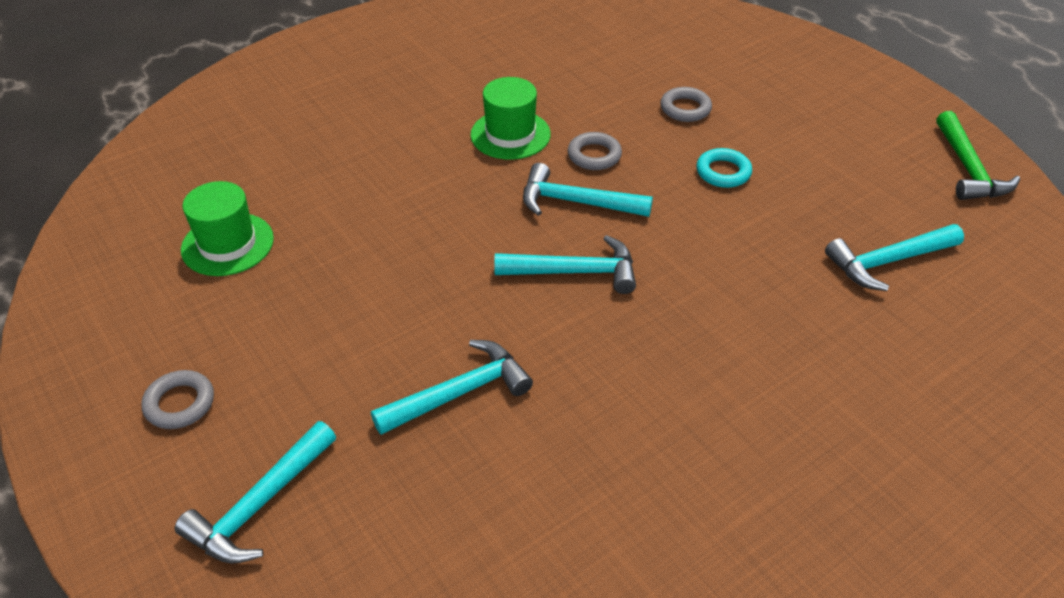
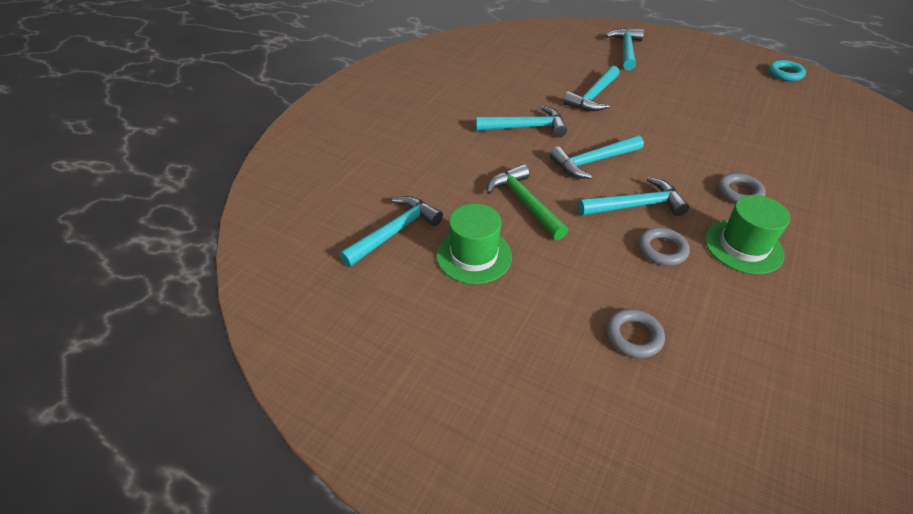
camera: 155 degrees right, 0 degrees up
grey ring [141,370,214,429] -> grey ring moved to [718,173,766,203]
green hat [181,181,274,276] -> green hat moved to [436,204,512,284]
turquoise ring [696,148,752,188] -> turquoise ring moved to [768,60,806,81]
green hammer [936,111,1020,200] -> green hammer moved to [487,164,568,240]
none -> turquoise hammer [476,106,567,137]

